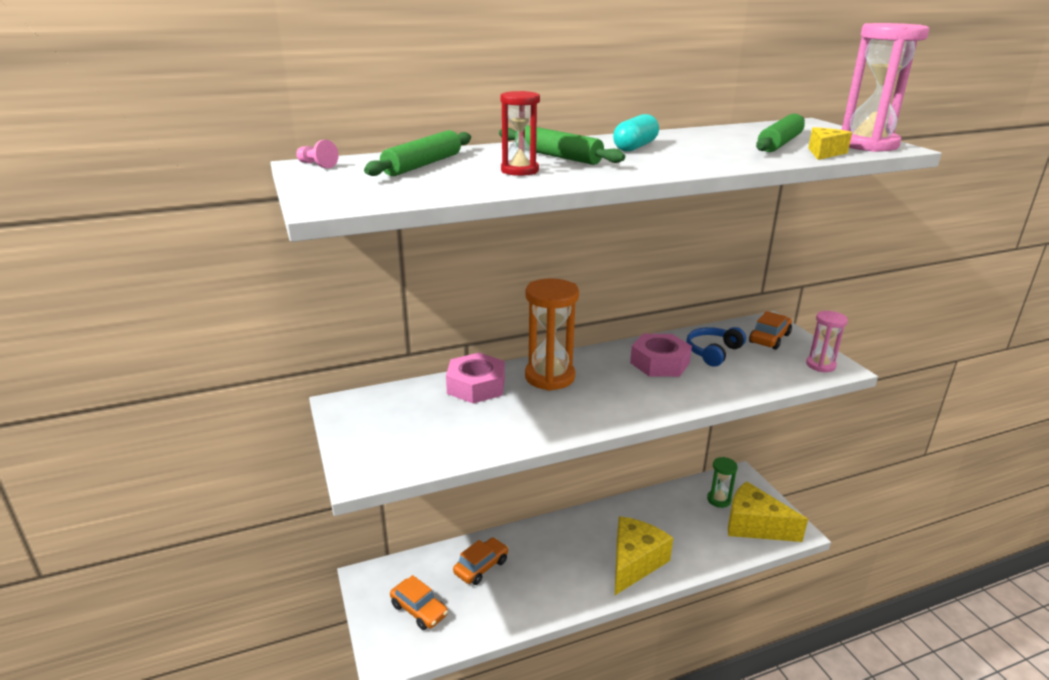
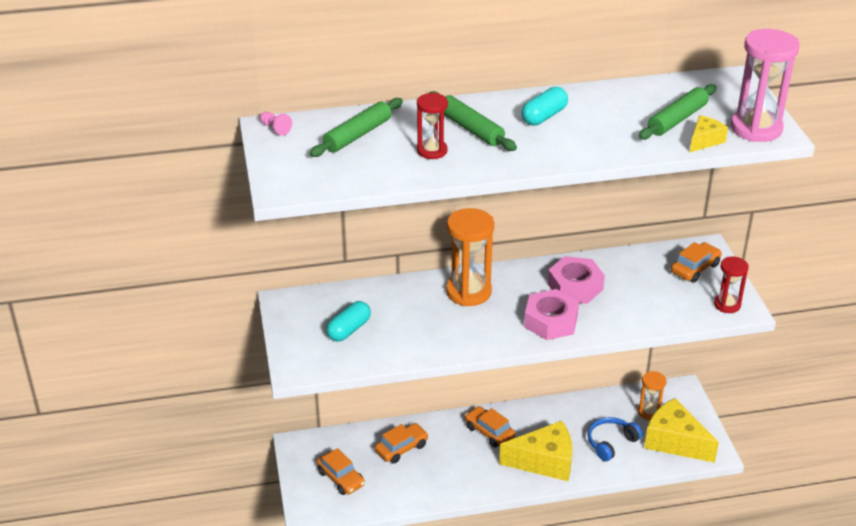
camera: 10 degrees right, 10 degrees up
pink nut [446,353,505,404] -> pink nut moved to [524,289,579,340]
yellow cheese [615,516,673,595] -> yellow cheese turned 45 degrees clockwise [499,421,572,481]
blue headphones [686,327,746,367] -> blue headphones moved to [588,417,643,461]
green hourglass [707,457,738,508] -> orange hourglass [638,371,666,420]
pink hourglass [806,311,848,372] -> red hourglass [714,257,749,313]
none -> turquoise capsule [326,301,371,341]
none -> orange car [465,406,515,448]

